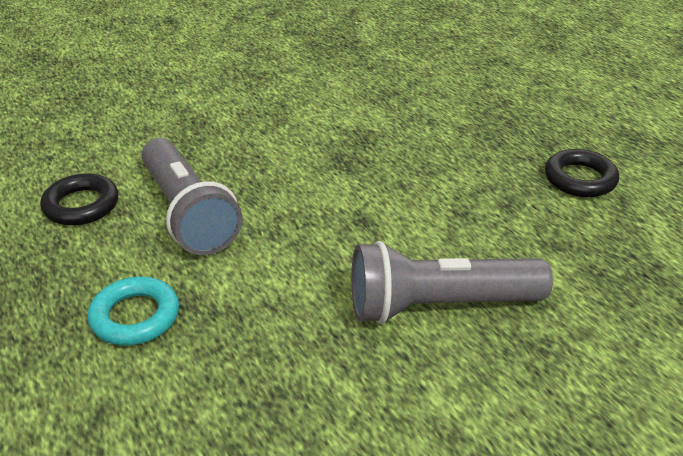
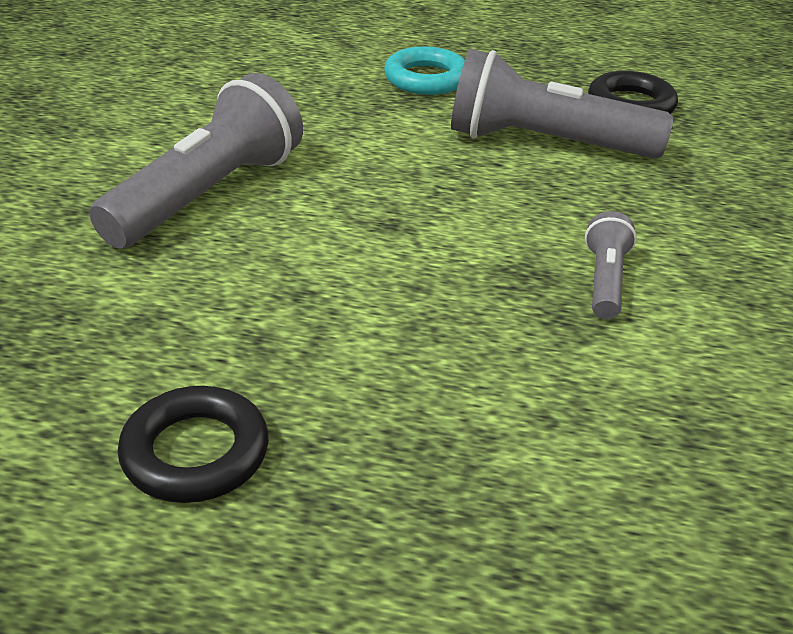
camera: 130 degrees right, 0 degrees up
none -> grey flashlight [585,211,637,319]

